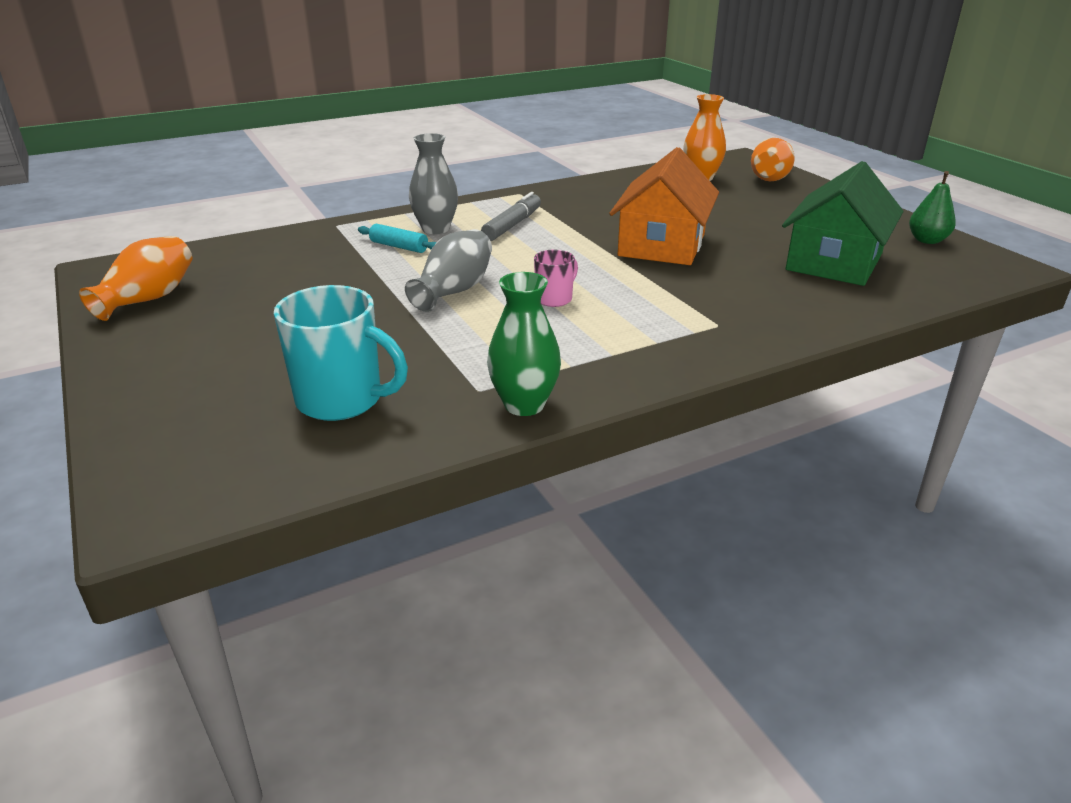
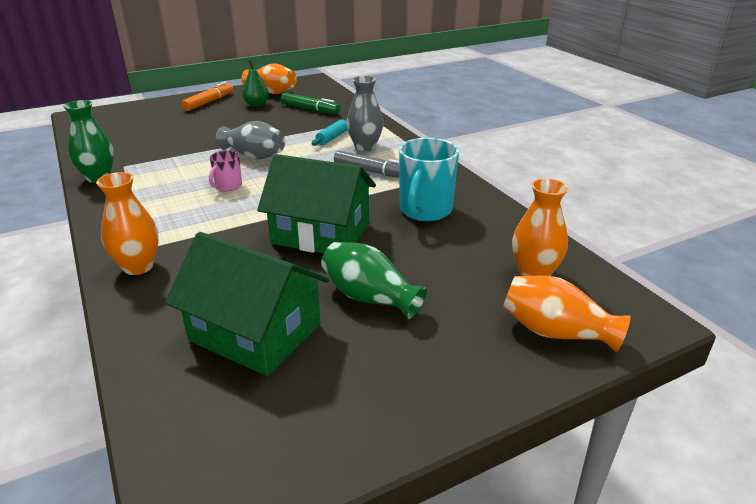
camera: 90 degrees right, 0 degrees up
turquoise mug [274,285,408,421] -> turquoise mug moved to [399,138,459,221]
pink mug [534,250,578,307] -> pink mug turned 75 degrees clockwise [209,150,242,191]
orange house [609,147,719,265] -> green house [257,154,376,254]
green pear [909,171,956,244] -> green pear moved to [242,61,269,107]
none -> orange vase [96,172,159,275]
none -> orange marker [181,81,233,111]
none -> green marker [281,93,340,114]
none -> green vase [321,242,427,319]

